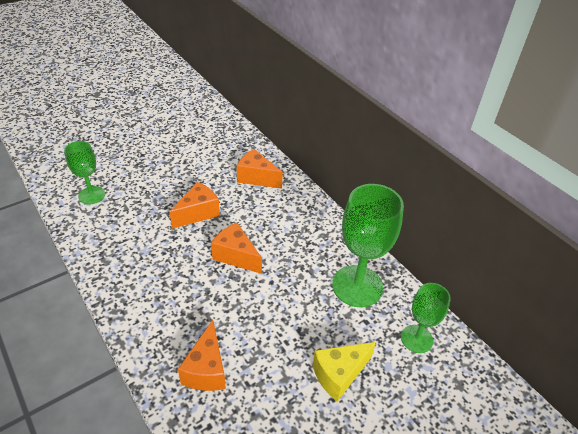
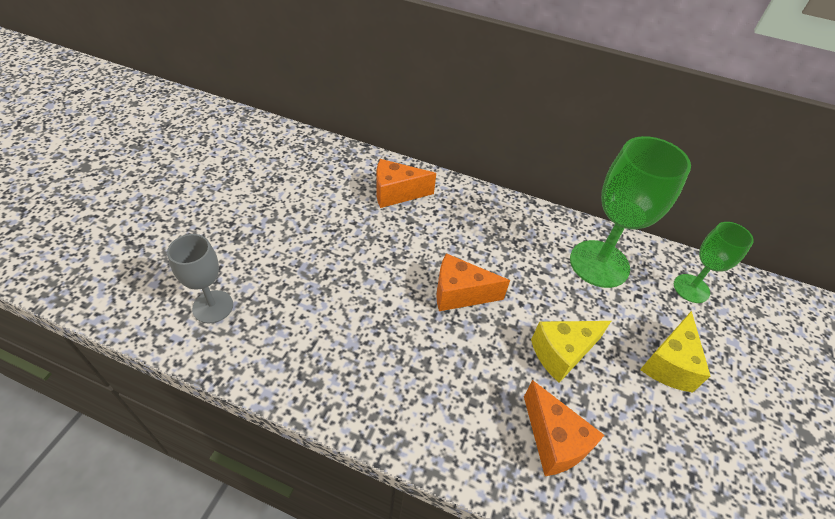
camera: 35 degrees left, 5 degrees up
green goblet [64,141,105,204] -> grey goblet [167,234,233,323]
orange cheese [170,182,220,229] -> none
none -> yellow cheese [531,321,611,383]

